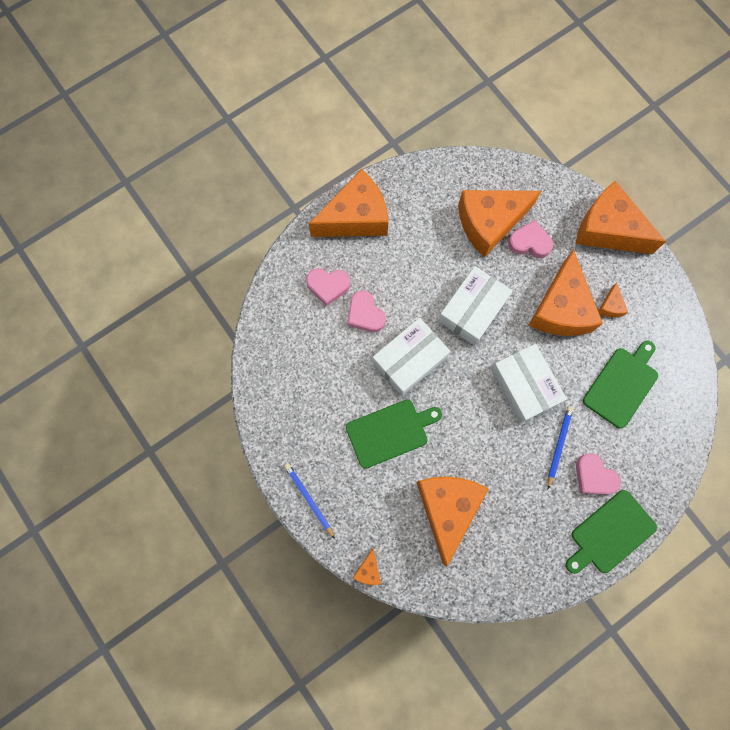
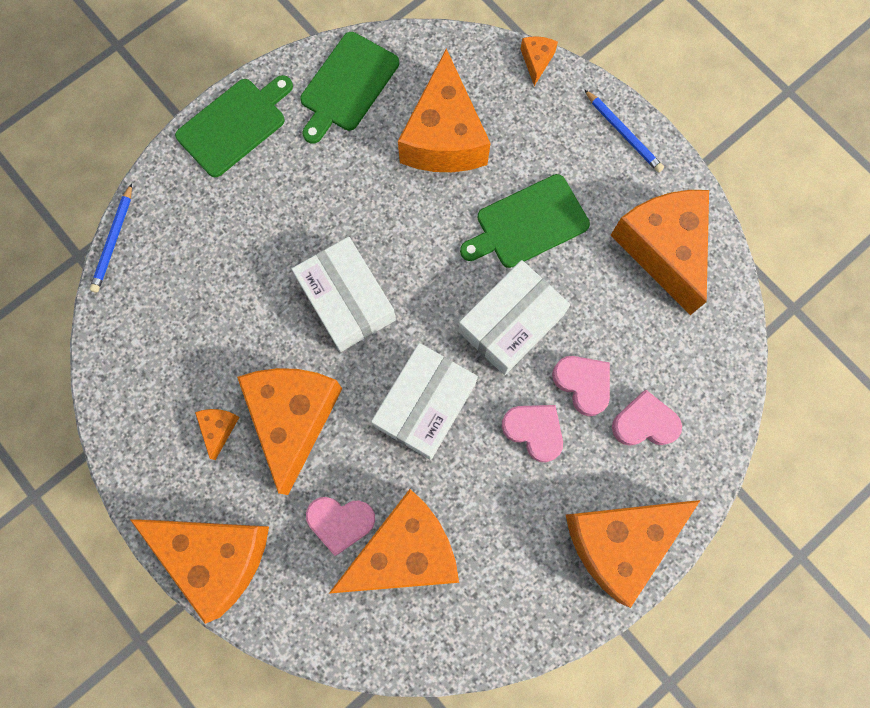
camera: 175 degrees right, 0 degrees up
blue pencil [548,406,573,489] -> blue pencil moved to [90,183,132,293]
pink heart [576,453,621,494] -> pink heart moved to [502,405,563,462]
green cutting board [583,340,658,429] -> green cutting board moved to [300,32,399,144]
none -> orange cheese [610,190,709,315]

